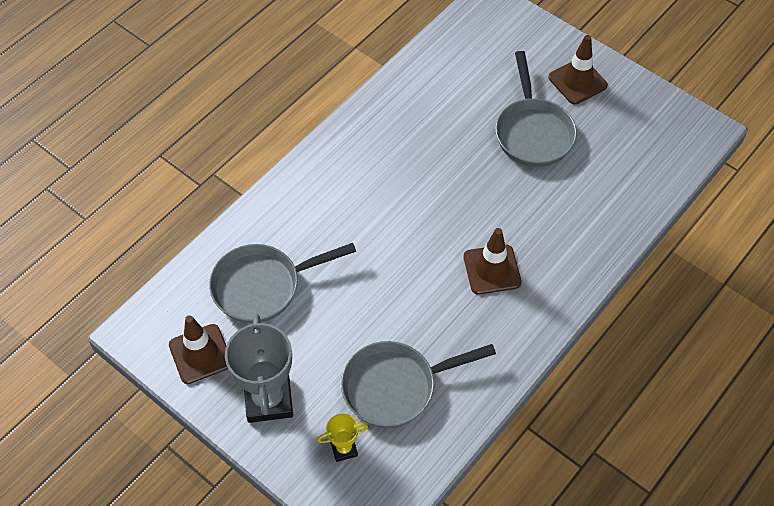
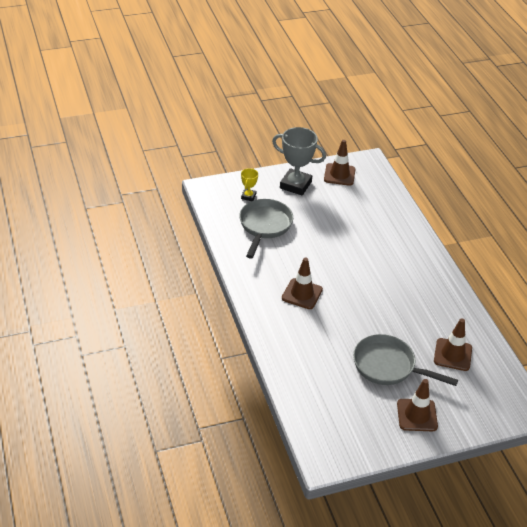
camera: 120 degrees right, 15 degrees down
grey pan [209,243,356,323] -> none
none -> brown traffic cone [434,318,472,371]

